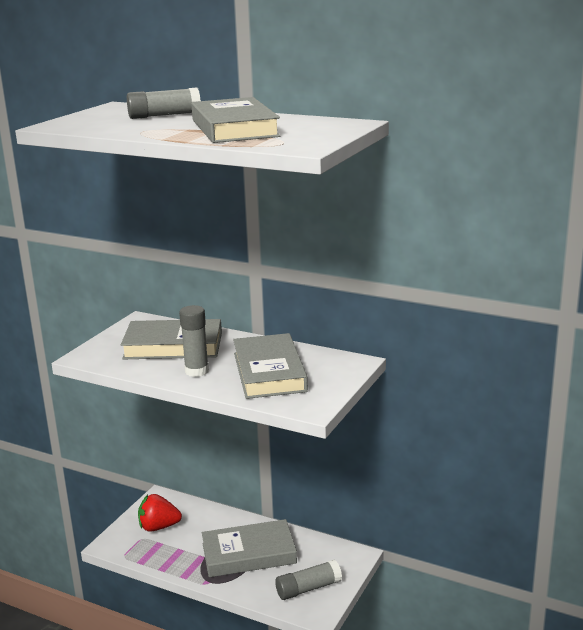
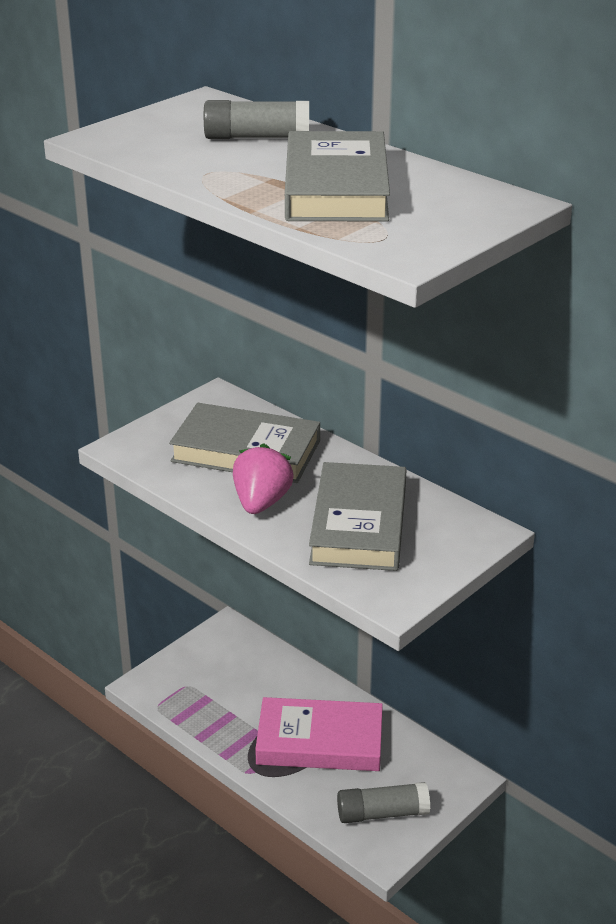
camera: 15 degrees right, 10 degrees up
red strawberry [138,494,182,532] -> none
grey glue stick [179,305,209,377] -> pink strawberry [233,443,294,514]
grey book [202,519,297,577] -> pink book [255,697,383,771]

